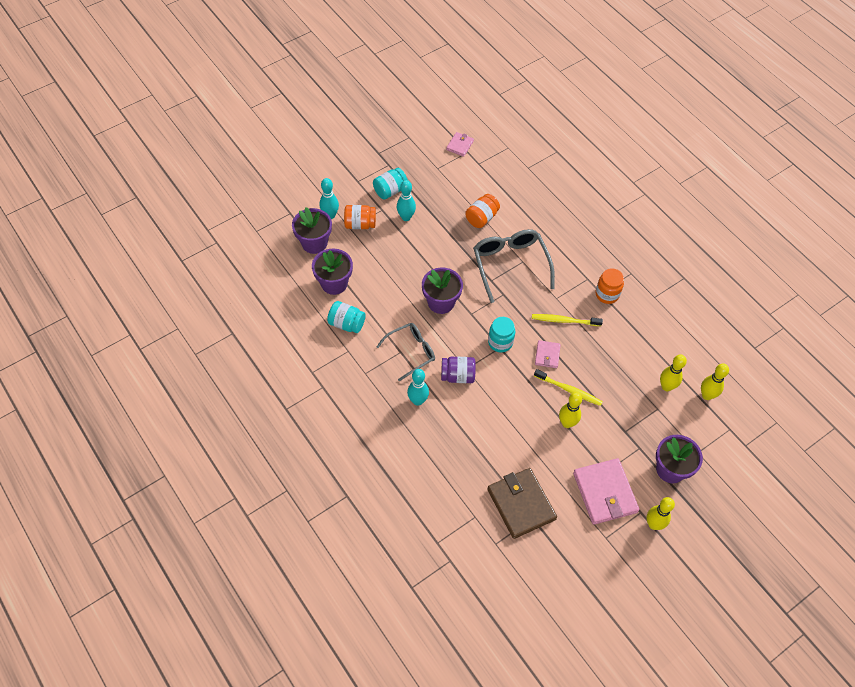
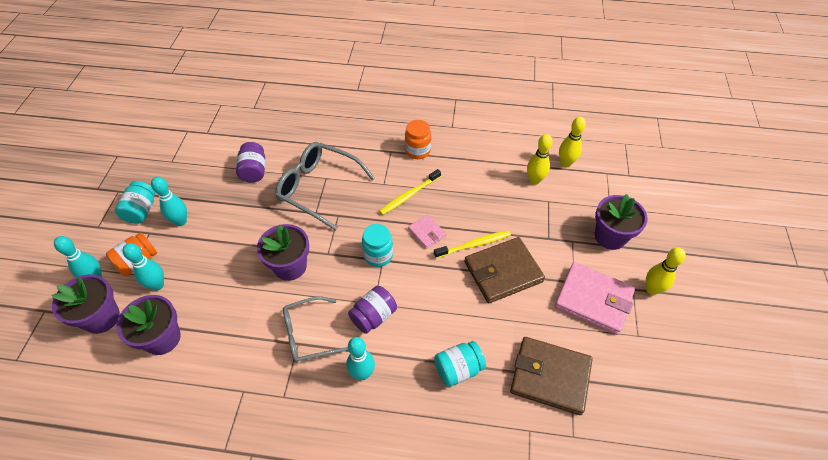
camera: 45 degrees left, 5 degrees down
turquoise jar [327,301,366,333] -> turquoise jar moved to [434,341,486,387]
grey glasses [376,323,435,381] -> grey glasses turned 120 degrees counterclockwise [283,297,348,363]
pink wallet [446,132,474,157] -> none
orange jar [465,194,500,228] -> purple jar [236,142,265,183]
yellow bowling pin [559,392,582,428] -> brown wallet [465,237,545,303]
none -> turquoise bowling pin [122,243,164,291]

